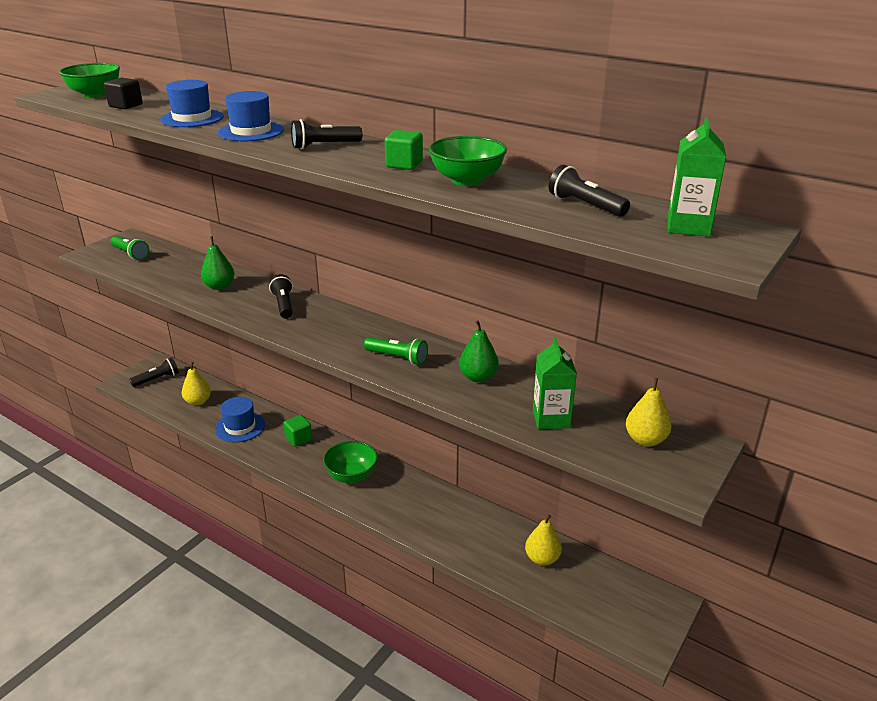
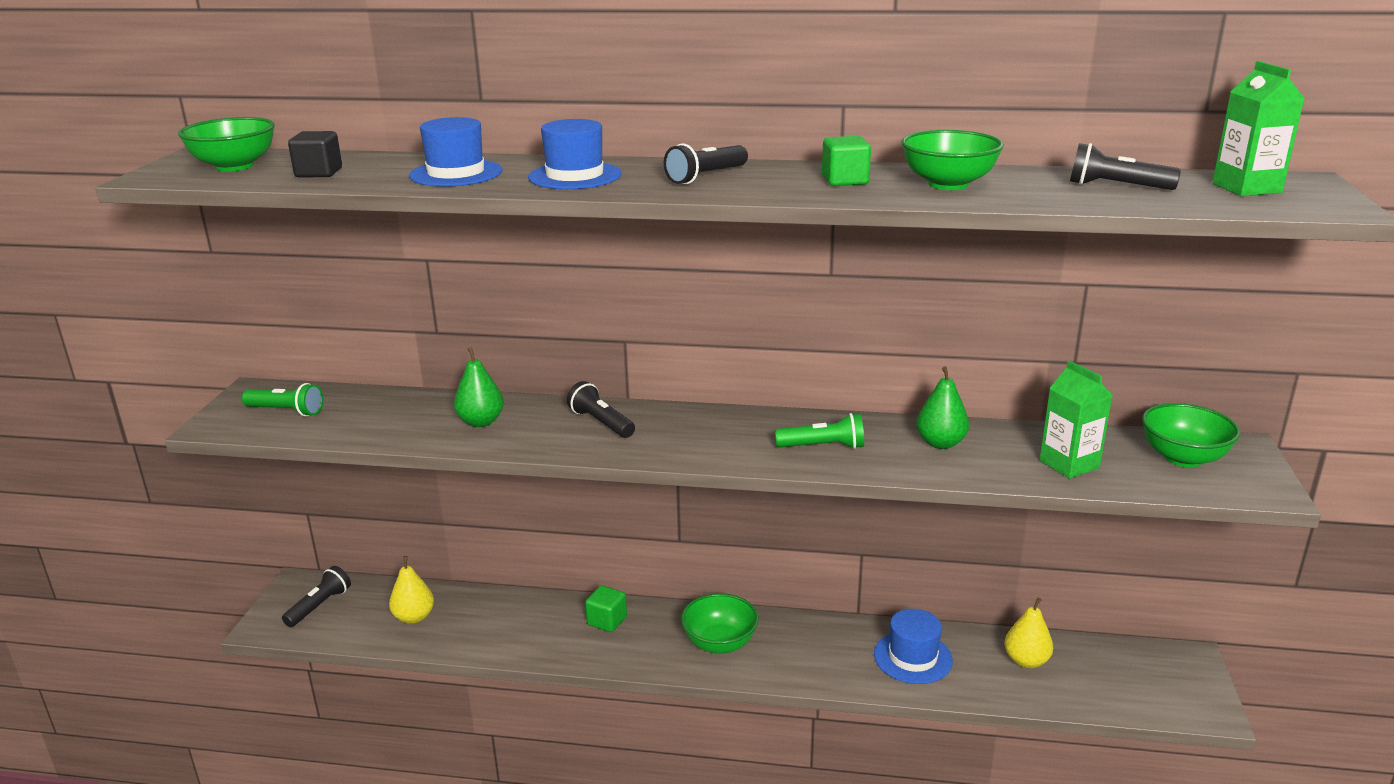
camera: 25 degrees left, 5 degrees down
blue hat [215,397,265,442] -> blue hat moved to [874,609,953,684]
yellow pear [626,378,671,446] -> green bowl [1142,403,1240,467]

